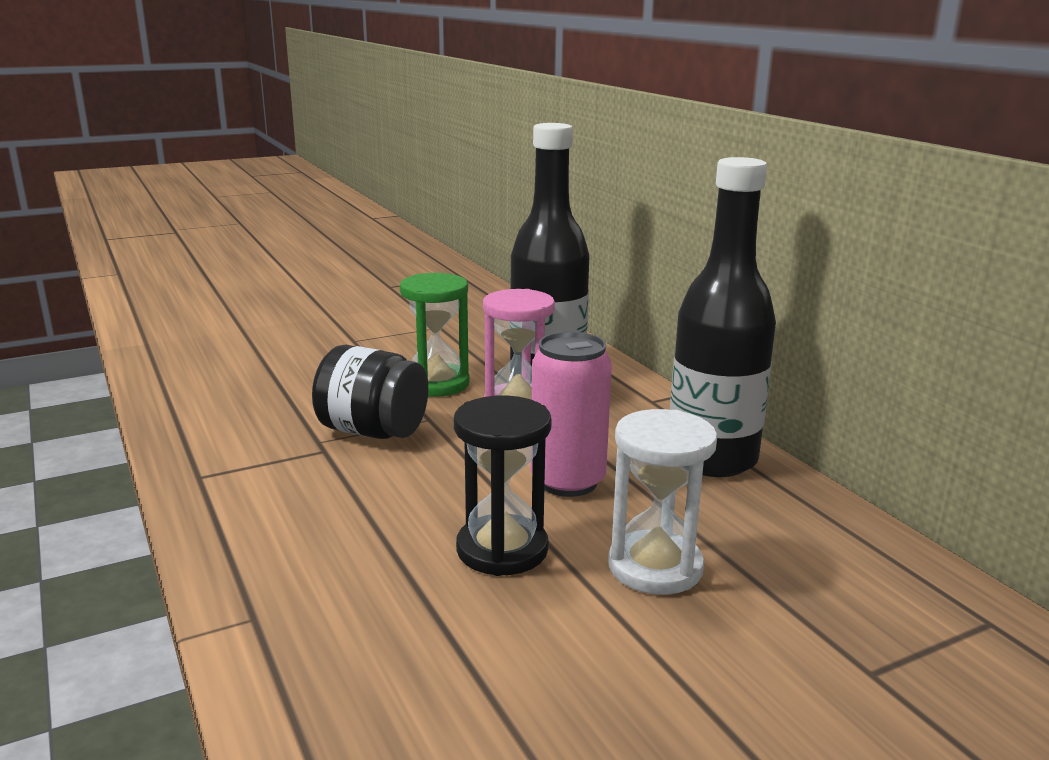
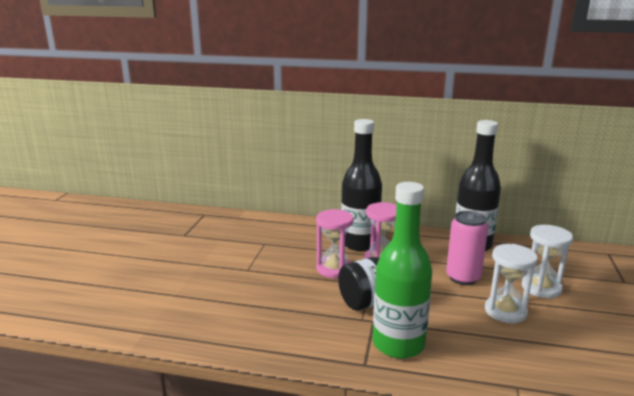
camera: 50 degrees left, 0 degrees up
green hourglass [400,273,470,397] -> pink hourglass [316,209,354,278]
black hourglass [454,396,552,576] -> white hourglass [485,244,538,323]
none -> green bottle [373,182,432,359]

